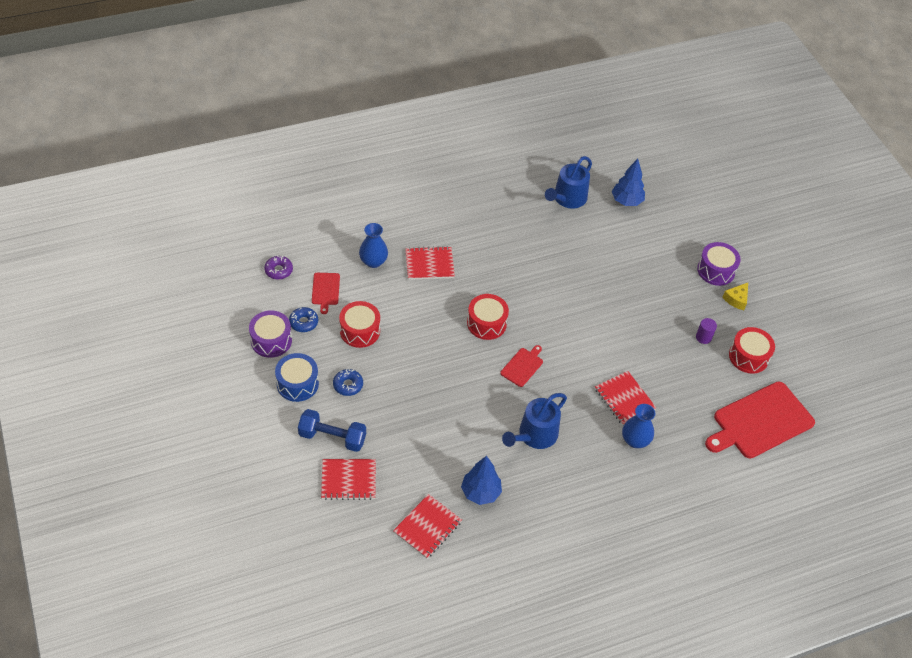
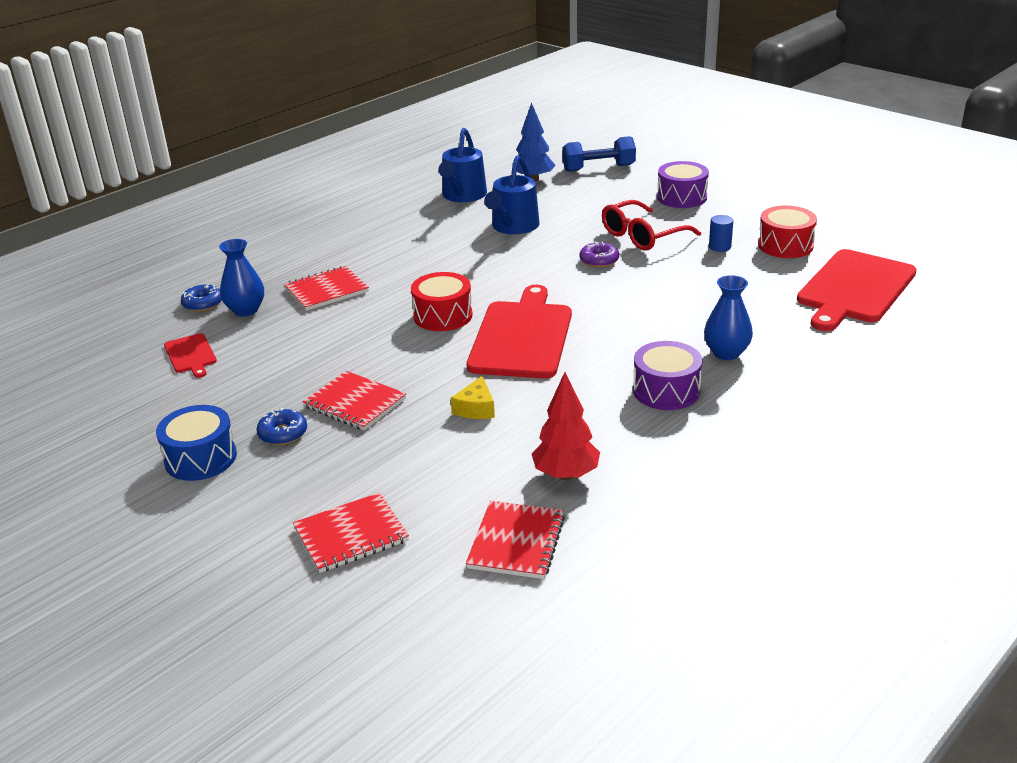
camera: 20 degrees left, 20 degrees down
purple drum [249,310,292,358] -> purple drum moved to [633,341,703,410]
purple donut [264,255,293,280] -> purple donut moved to [580,241,619,268]
blue donut [289,307,318,332] -> blue donut moved to [181,284,222,312]
blue dumbbell [298,409,366,452] -> blue dumbbell moved to [562,136,636,172]
red drum [339,301,380,348] -> none
blue tree [461,456,502,505] -> red tree [532,372,600,480]
red cutting board [500,345,543,387] -> red cutting board [466,285,572,379], size x2.14
blue watering can [502,393,567,449] -> blue watering can moved to [484,155,540,234]
red notebook [595,371,656,426] -> red notebook moved to [303,371,406,430]
purple cylinder [696,318,717,344] -> blue cylinder [709,215,733,252]
yellow cheese [722,283,748,310] -> yellow cheese moved to [451,376,495,419]
none -> red glasses [602,200,701,251]

